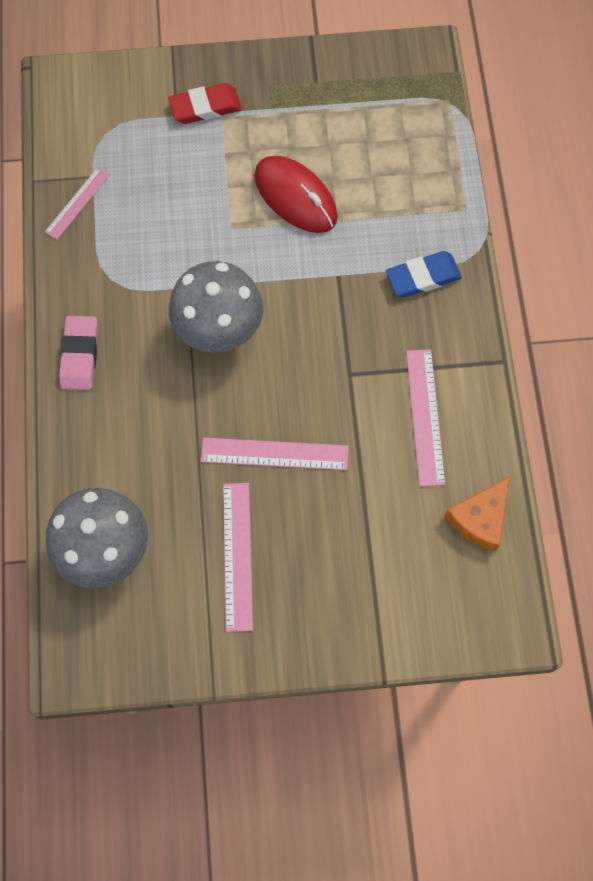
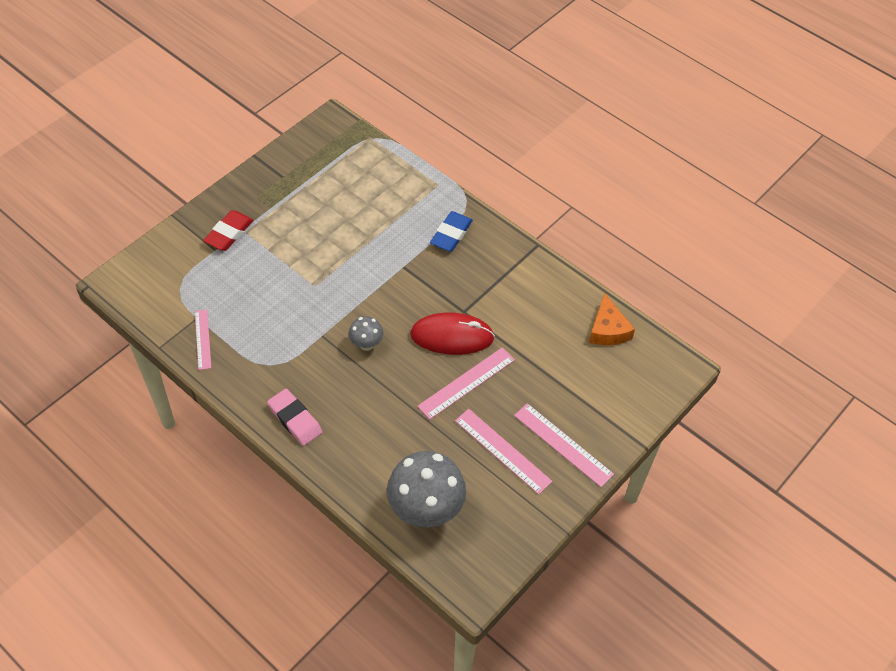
camera: 45 degrees left, 15 degrees down
grey mushroom [169,261,263,352] -> grey mushroom [349,316,384,351], size x0.49
red mouse [254,156,338,233] -> red mouse moved to [410,313,495,355]
pink ruler [406,349,445,487] -> pink ruler moved to [514,403,614,487]

